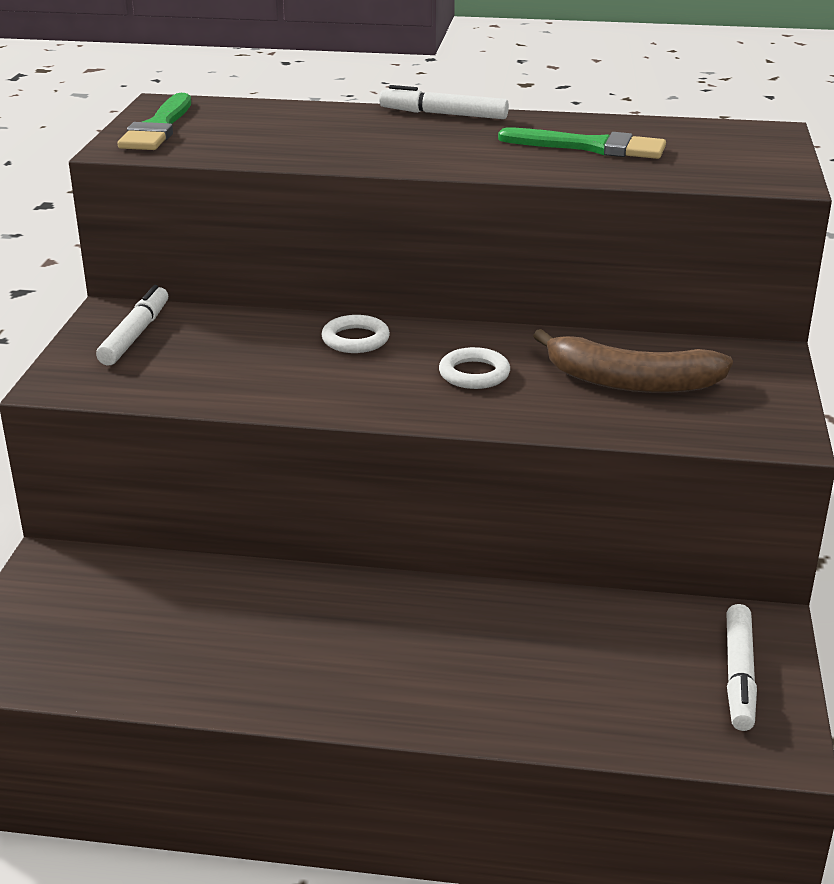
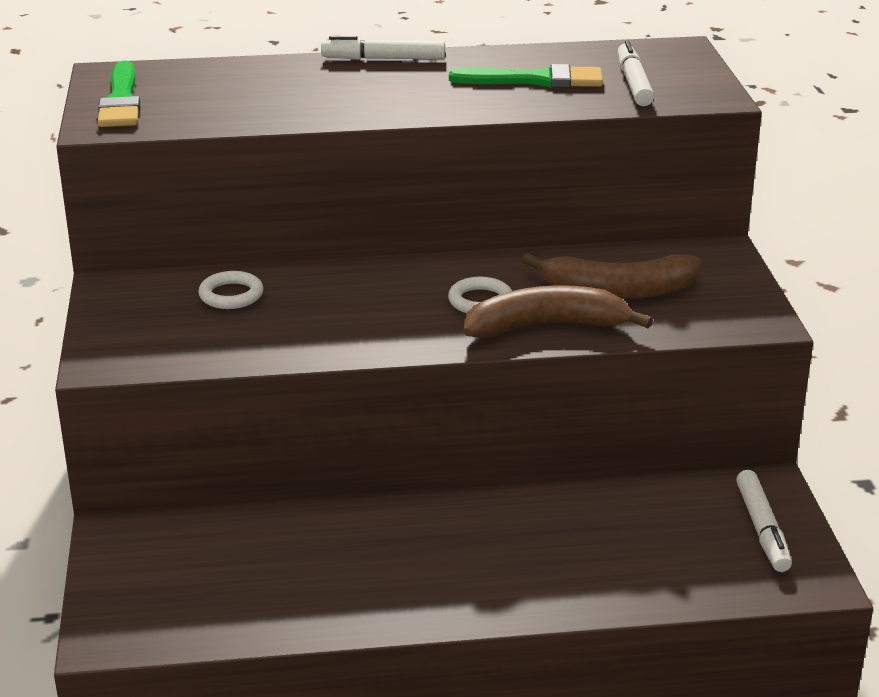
camera: 15 degrees left, 0 degrees up
white marker [96,285,168,365] -> white marker moved to [617,41,654,106]
white ring [322,315,390,353] -> white ring moved to [198,271,263,309]
none -> brown banana [464,285,653,338]

